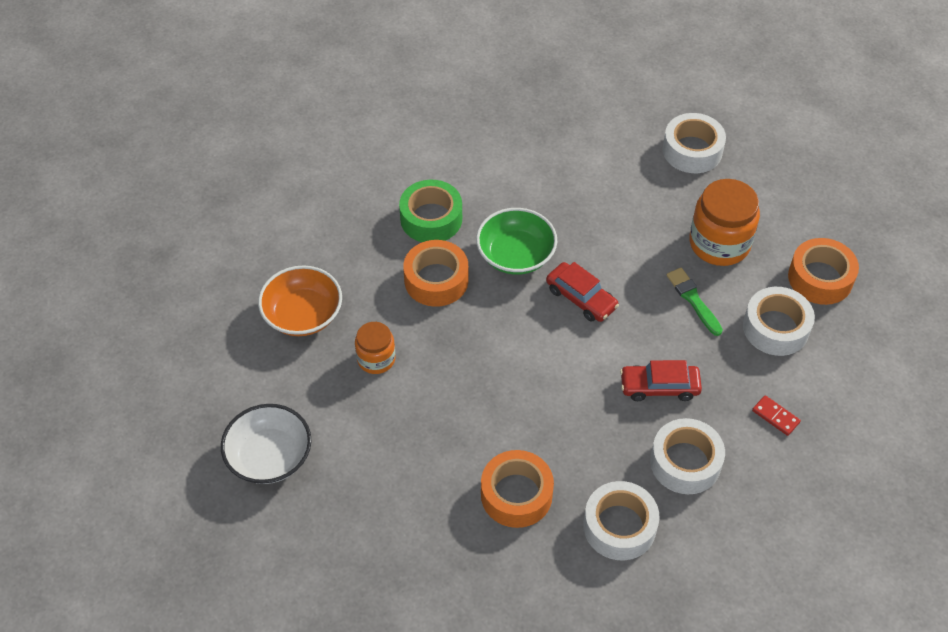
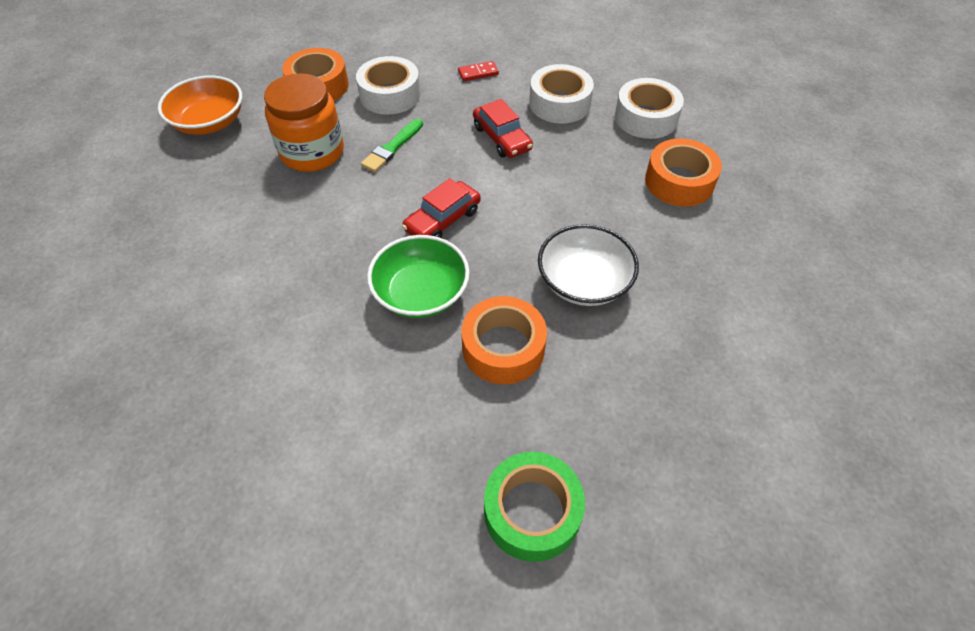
camera: 120 degrees left, 0 degrees up
white bowl [221,404,311,484] -> white bowl moved to [538,224,639,306]
orange bowl [258,265,342,336] -> orange bowl moved to [158,75,242,135]
orange jar [355,322,395,374] -> none
green tape [399,180,462,242] -> green tape moved to [484,452,585,562]
red car [546,262,619,322] -> red car turned 150 degrees counterclockwise [402,178,481,238]
white tape [662,113,726,173] -> none
red domino [752,395,801,436] -> red domino turned 60 degrees clockwise [458,61,499,81]

